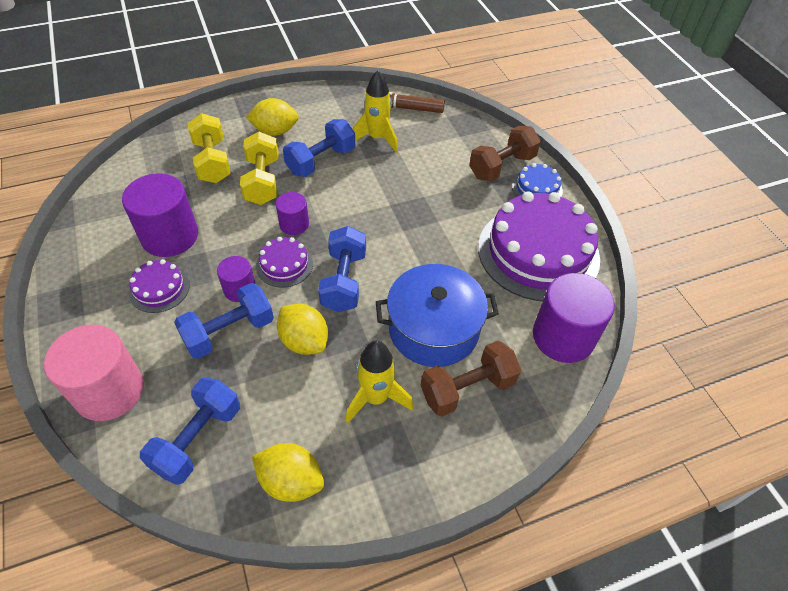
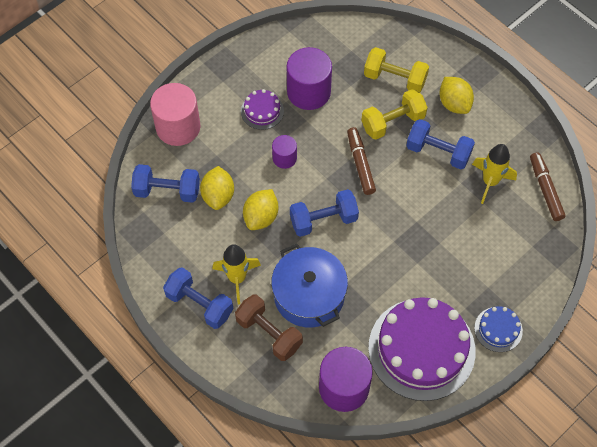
camera: 70 degrees right, 10 degrees up
blue dumbbell [174,283,274,359] -> blue dumbbell moved to [163,267,233,329]
yellow dumbbell [188,113,231,183] -> yellow dumbbell turned 60 degrees clockwise [364,47,429,93]
yellow lemon [252,443,324,502] -> yellow lemon moved to [200,166,234,210]
purple cake [256,237,313,288] -> none
purple cylinder [276,192,309,235] -> brown marker [347,127,376,195]
brown dumbbell [469,126,541,181] -> none

